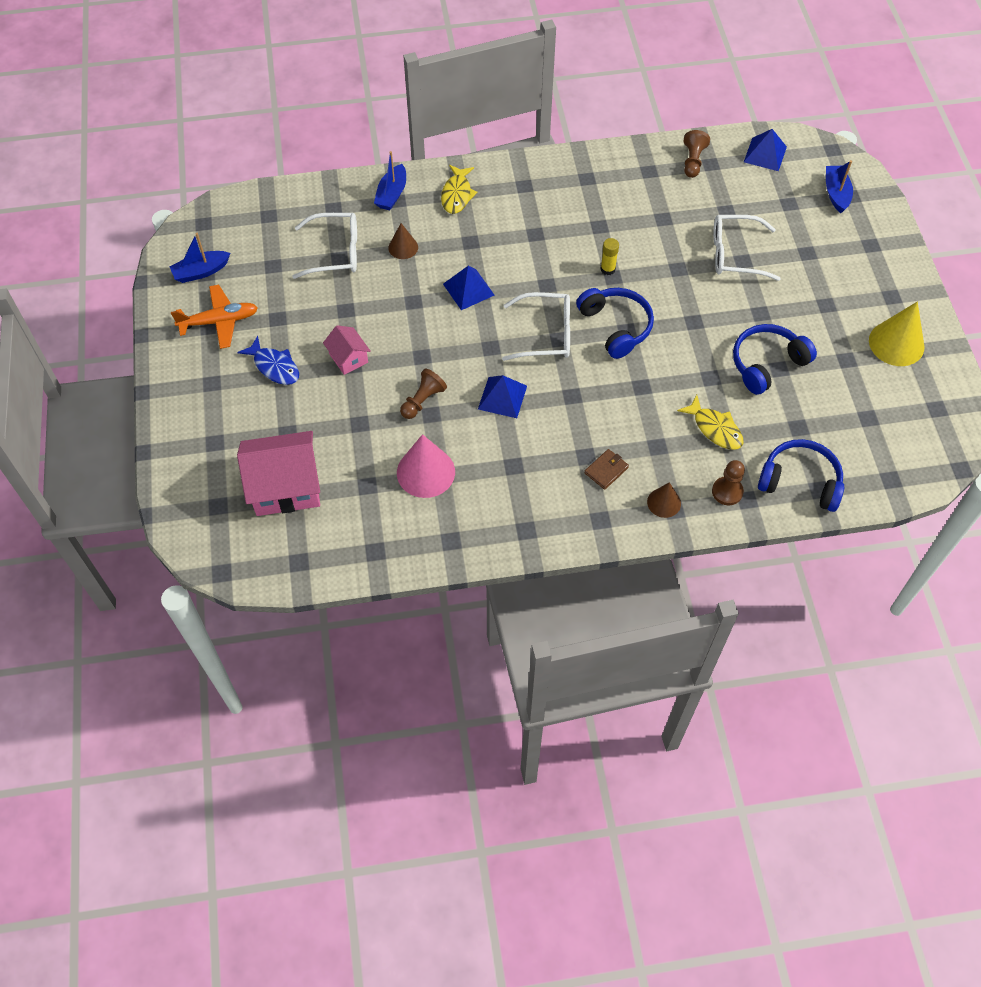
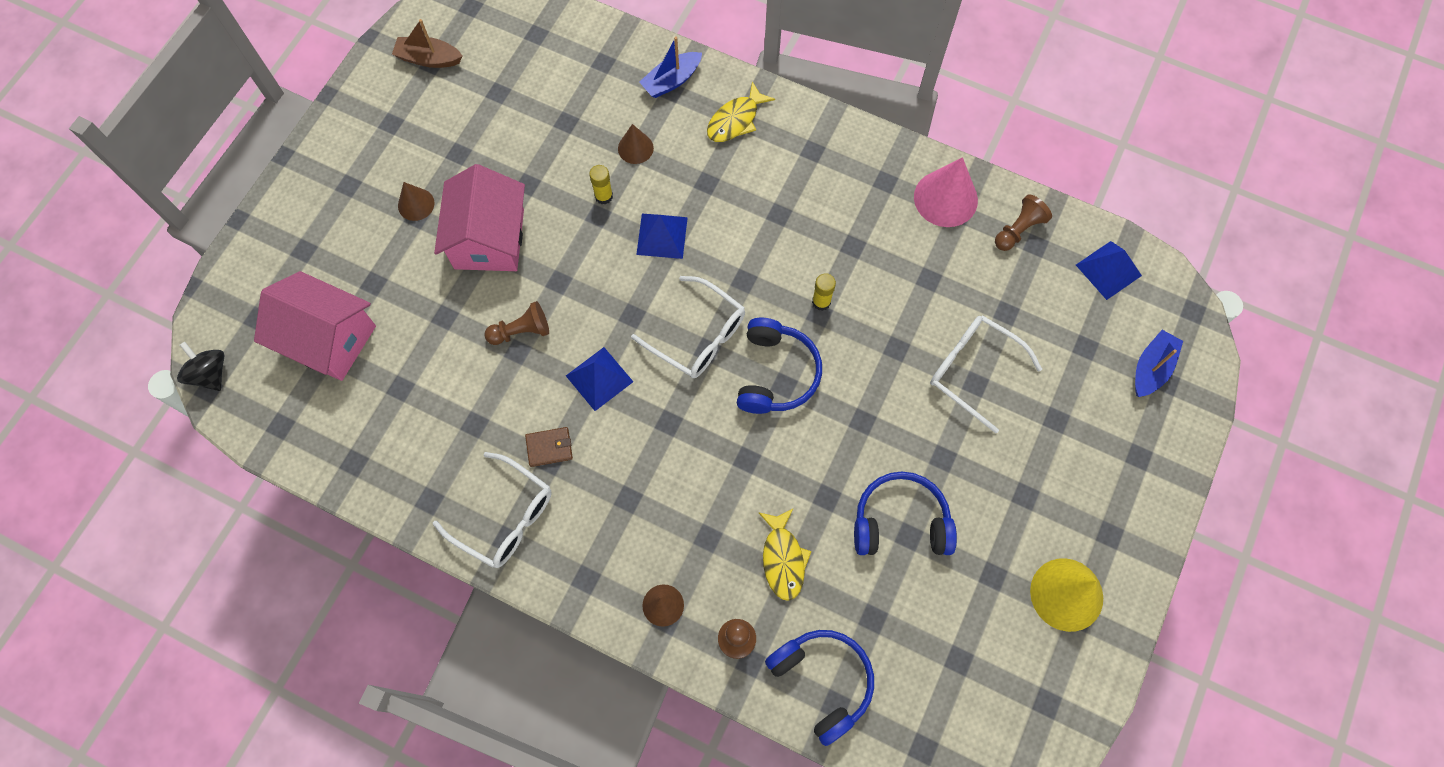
camera: 35 degrees right, 10 degrees up
blue boat [170,233,230,283] -> brown boat [392,19,462,68]
orange plane [171,285,258,349] -> none
blue fish [237,336,299,385] -> brown cone [398,182,435,221]
white glasses [292,213,357,279] -> white glasses moved to [433,452,552,568]
pink house [323,325,370,375] -> pink house [434,164,525,271], size x1.93
pink cone [397,434,455,498] -> pink cone moved to [914,157,978,227]
brown wallet [584,449,629,490] -> brown wallet moved to [525,427,573,467]
none -> black spinning top [177,342,224,391]
none -> yellow glue stick [589,165,613,205]

